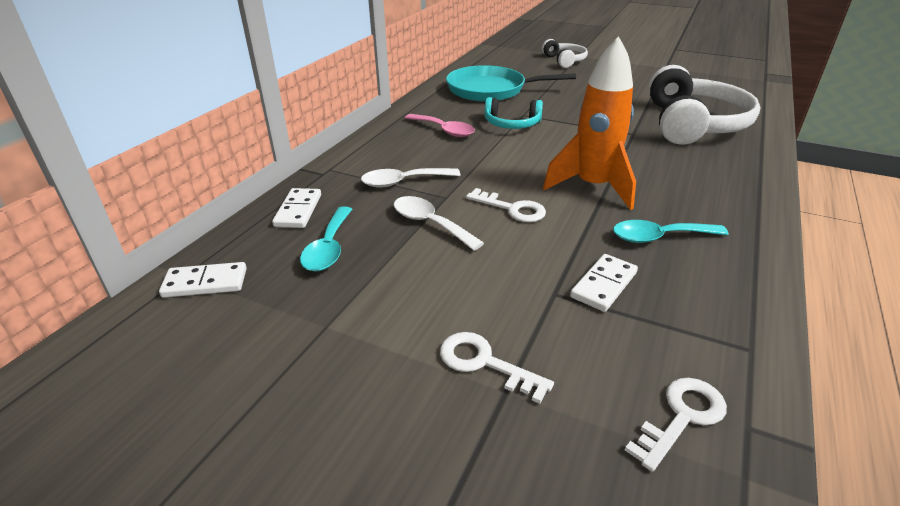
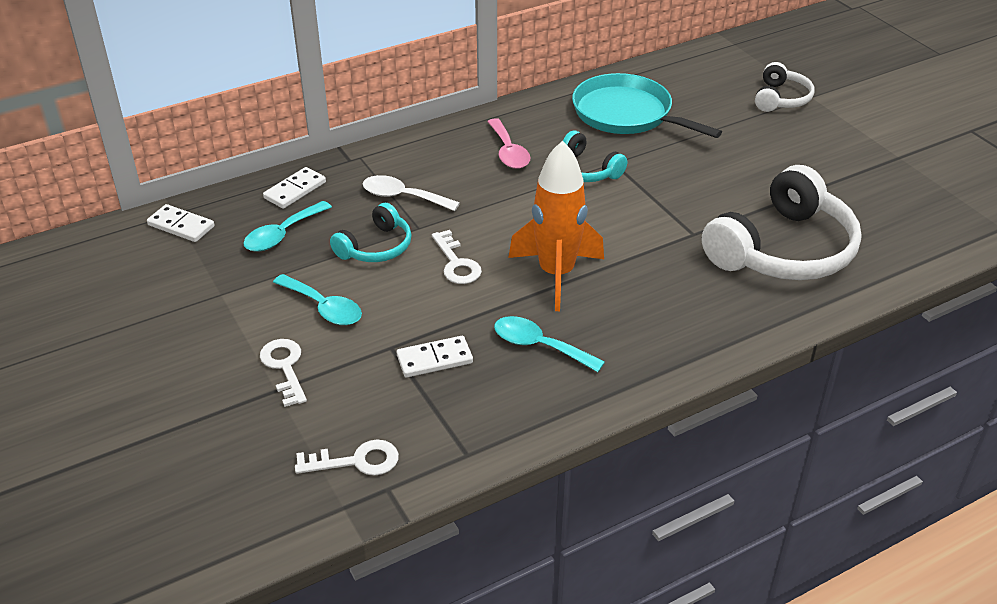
camera: 35 degrees right, 5 degrees up
white spoon [394,196,484,251] -> turquoise headphones [330,203,412,262]
none -> turquoise spoon [273,274,362,325]

